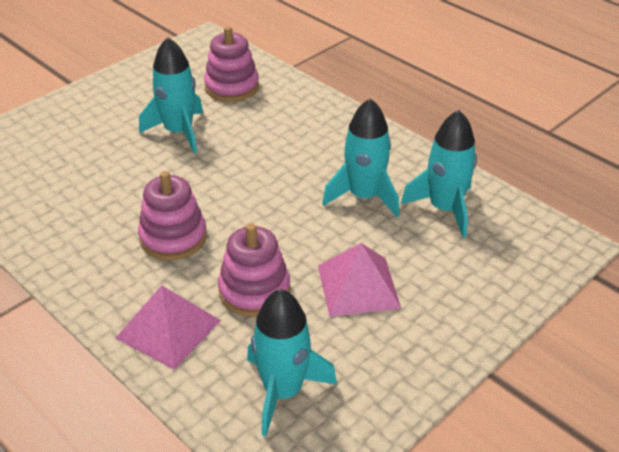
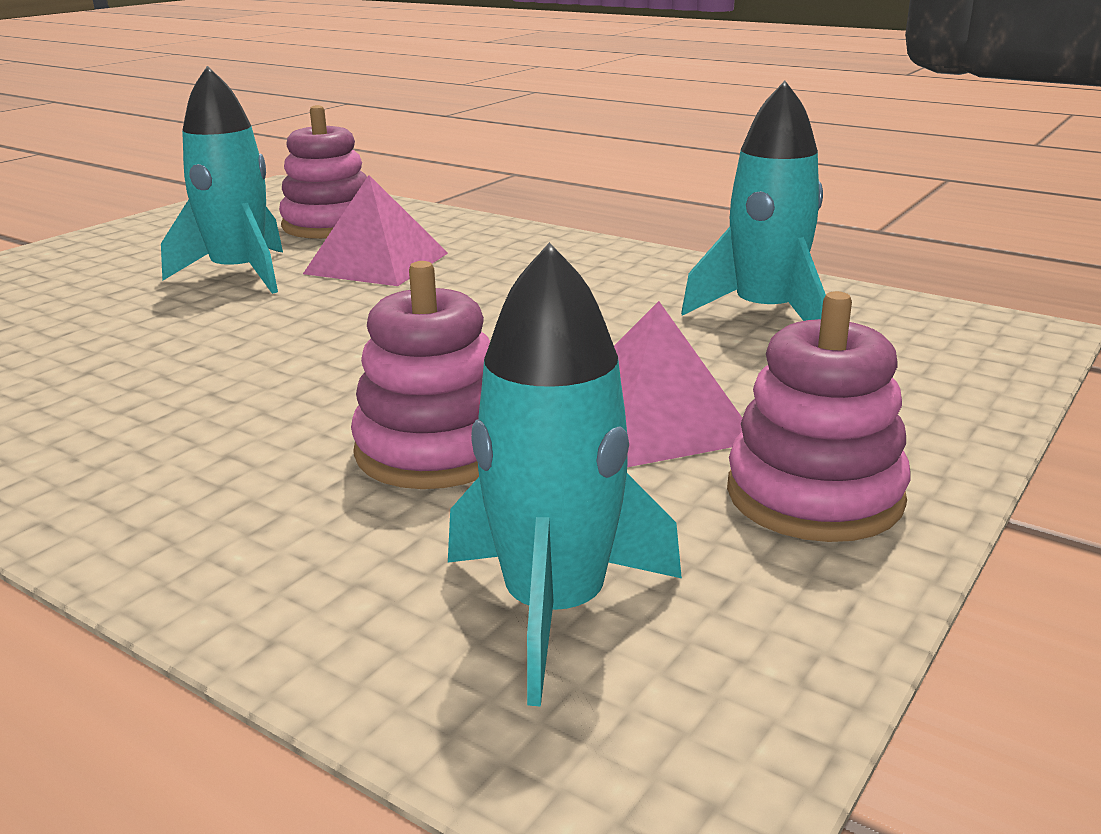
camera: 10 degrees left, 15 degrees down
pink pyramid [116,285,221,370] -> pink pyramid moved to [303,175,448,286]
pink stacking toy [138,171,207,260] -> pink stacking toy moved to [727,291,910,542]
turquoise rocket [322,98,399,217] -> none

